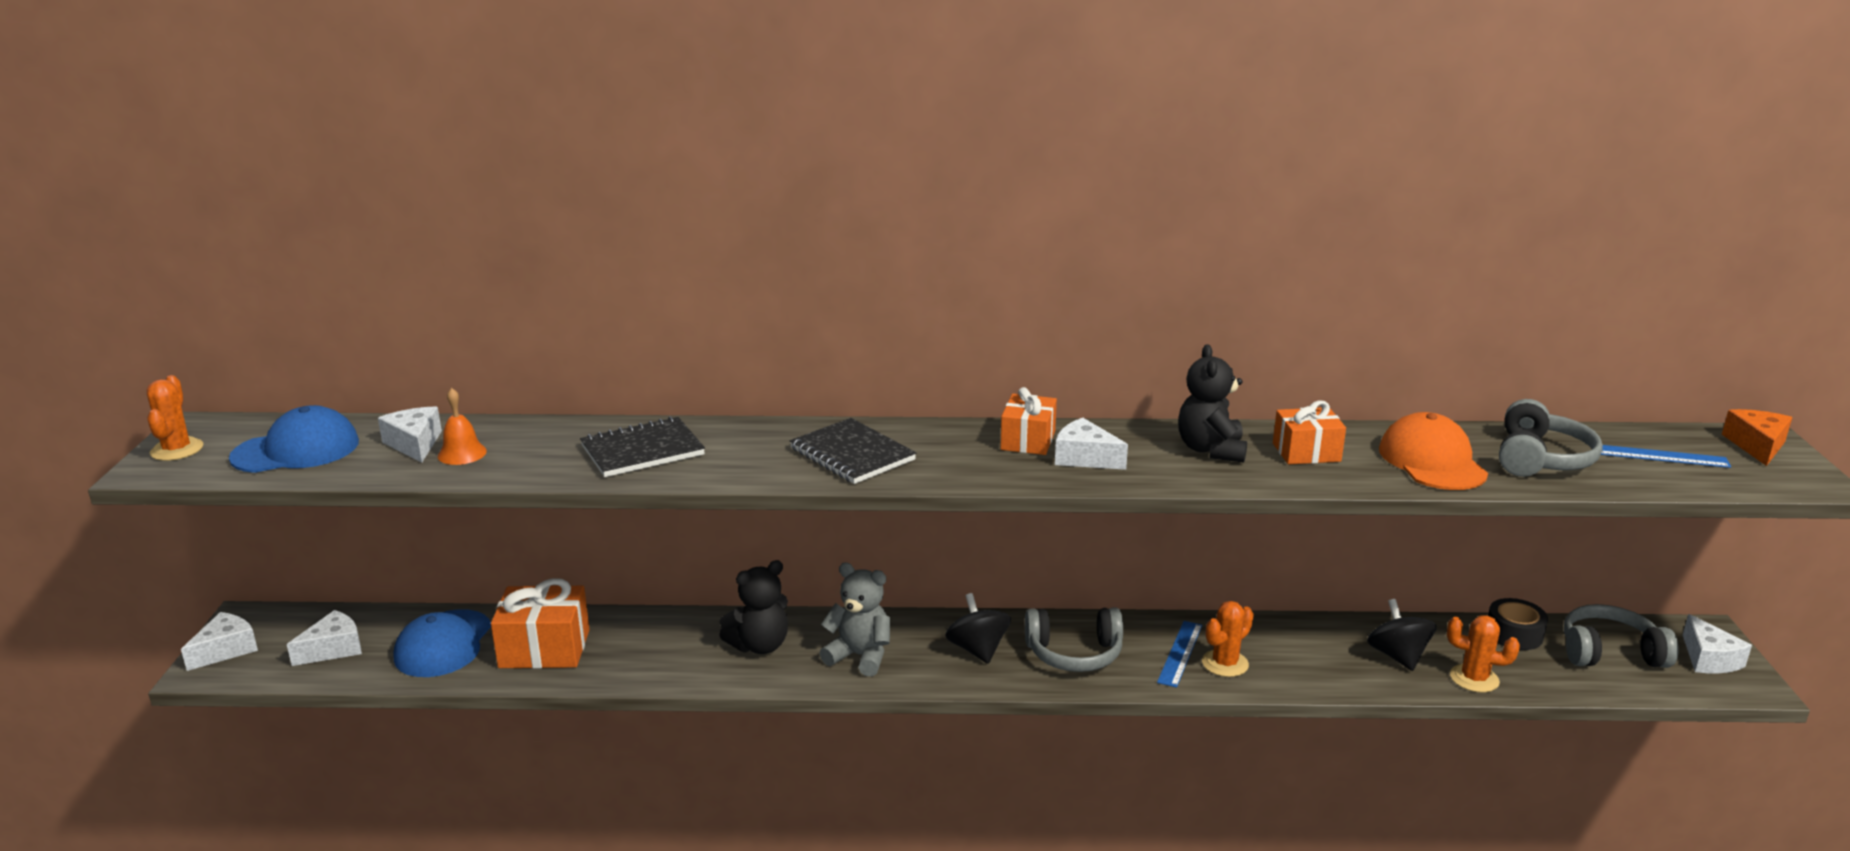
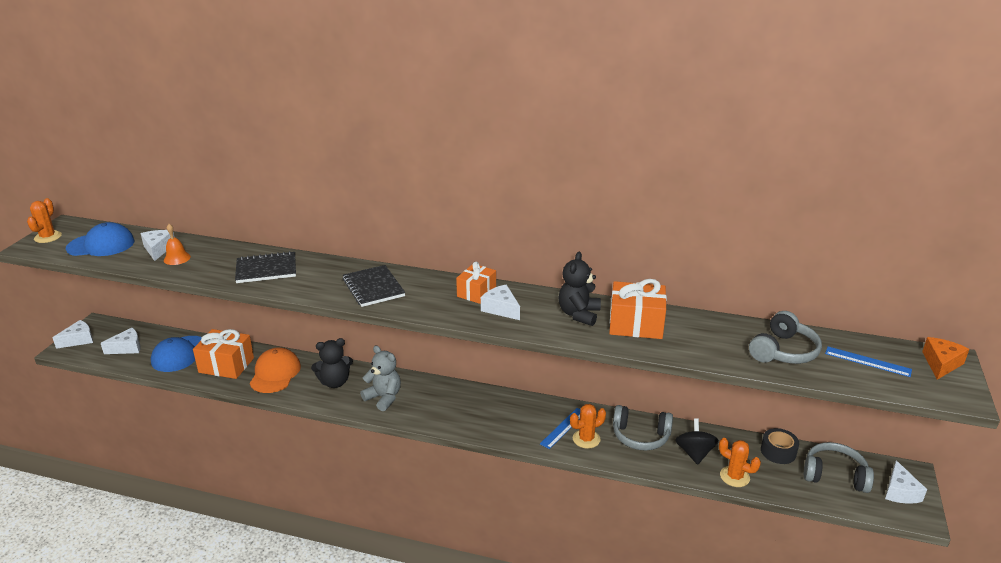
camera: 15 degrees right, 5 degrees up
black spinning top [945,593,1011,664] -> none
grey headphones [1025,607,1123,672] -> grey headphones moved to [613,405,673,451]
orange gift [1273,400,1346,464] -> orange gift [609,279,667,339], size x1.52
orange cap [1379,412,1488,490] -> orange cap moved to [250,348,301,393]

